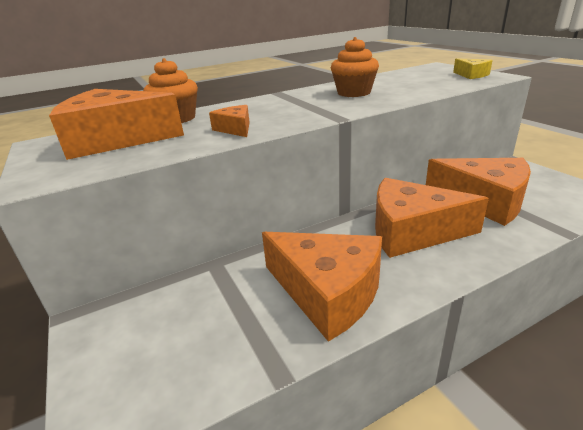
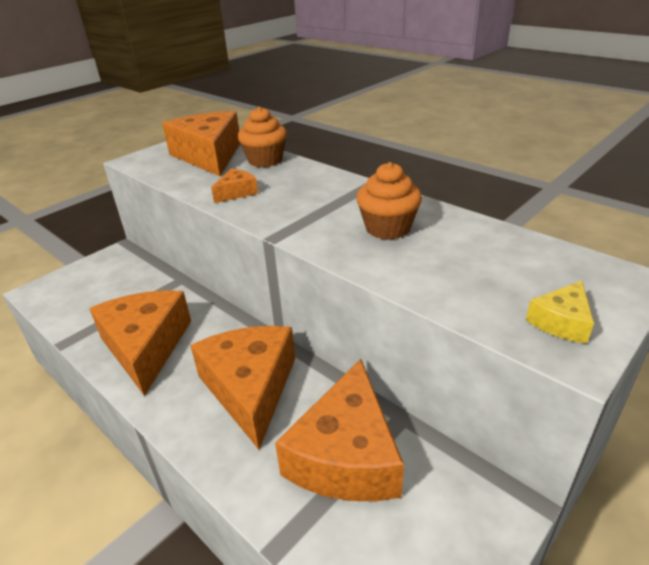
camera: 70 degrees right, 5 degrees up
orange cheese [262,232,382,342] -> orange cheese turned 150 degrees clockwise [89,290,191,396]

